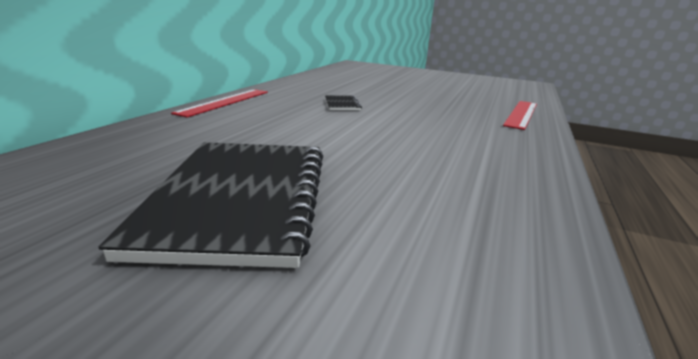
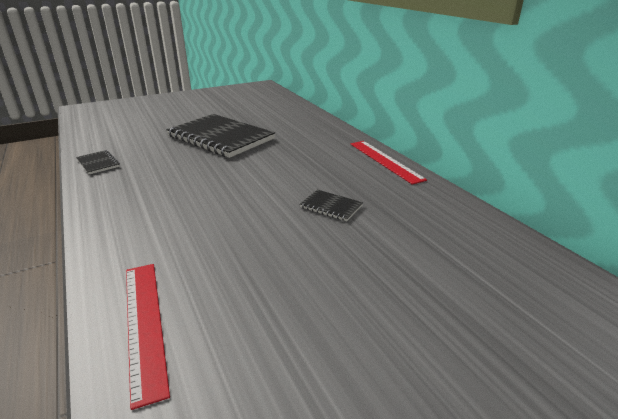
camera: 130 degrees right, 5 degrees up
none -> black notebook [76,150,120,174]

